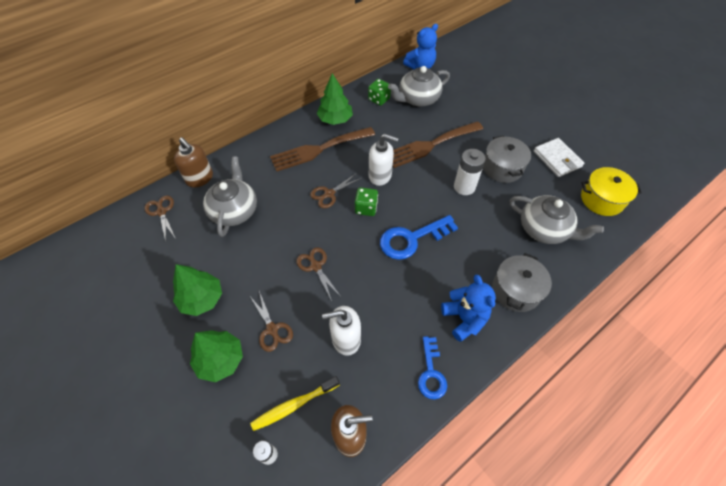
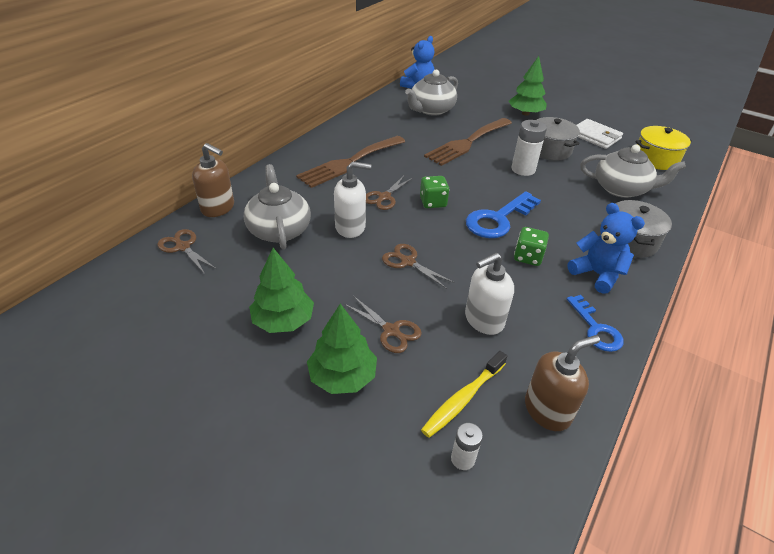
camera: 20 degrees left, 15 degrees down
green tree [317,73,353,125] -> green tree moved to [509,56,547,116]
green dice [368,79,391,106] -> green dice moved to [514,227,549,266]
white soap dispenser [369,134,399,186] -> white soap dispenser moved to [334,161,371,238]

